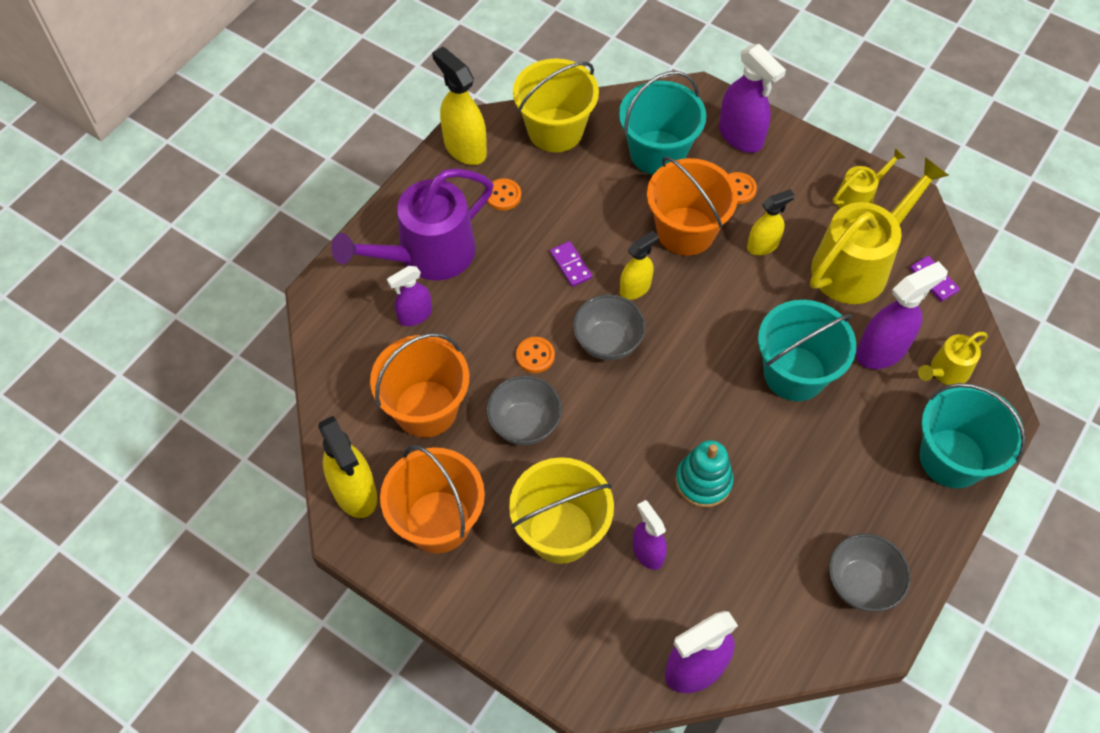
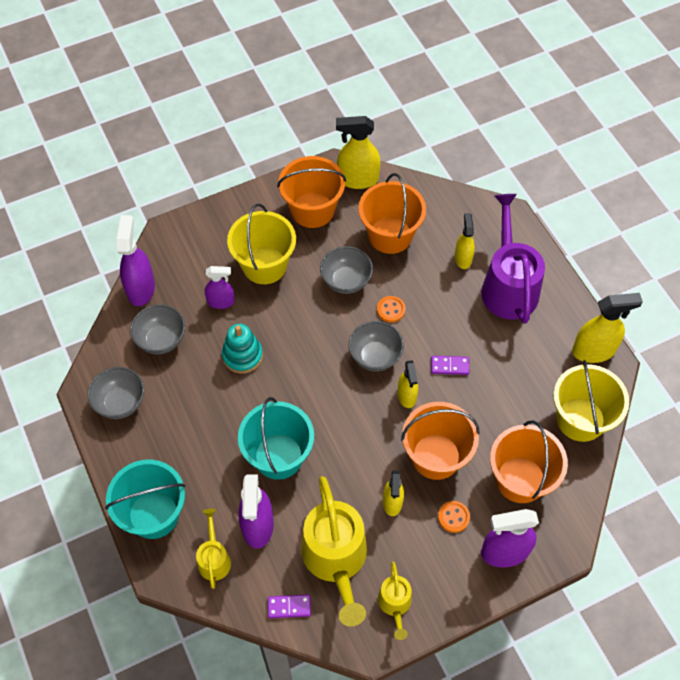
camera: 120 degrees right, 0 degrees up
purple spray bottle [387,266,432,326] -> yellow spray bottle [455,213,475,269]
orange button [487,178,521,210] -> none
turquoise bucket [619,71,706,175] -> orange bucket [490,420,568,503]
none -> grey bowl [130,305,185,354]

